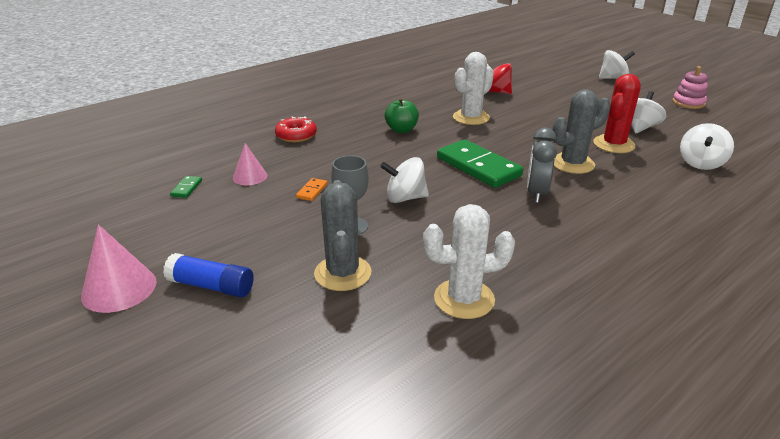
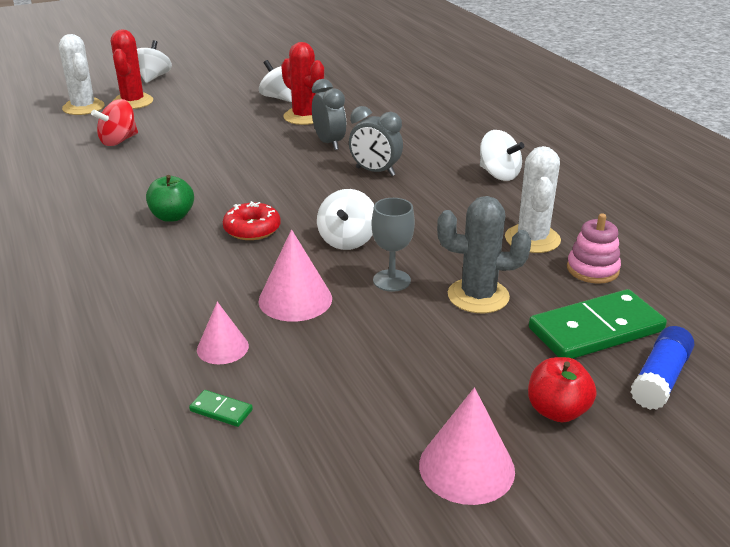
camera: 75 degrees left, 0 degrees up
blue glue stick [163,253,254,298] -> blue glue stick moved to [631,326,694,410]
red donut [275,116,317,142] -> red donut moved to [223,201,281,240]
orange domino [296,178,328,201] -> pink cone [258,229,332,322]
green domino [437,139,523,188] -> green domino moved to [529,289,667,359]
white cactus [453,52,494,125] -> white cactus moved to [59,34,105,115]
grey cactus [553,90,611,174] -> grey clock [312,79,346,150]
pink stacking toy [672,66,708,109] -> pink stacking toy moved to [567,213,621,284]
white spinning top [680,123,734,170] -> white spinning top moved to [480,130,524,181]
none -> red cactus [111,29,153,109]
none -> red apple [528,357,596,422]

